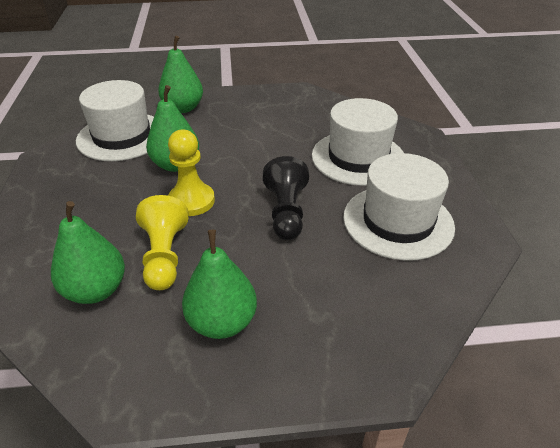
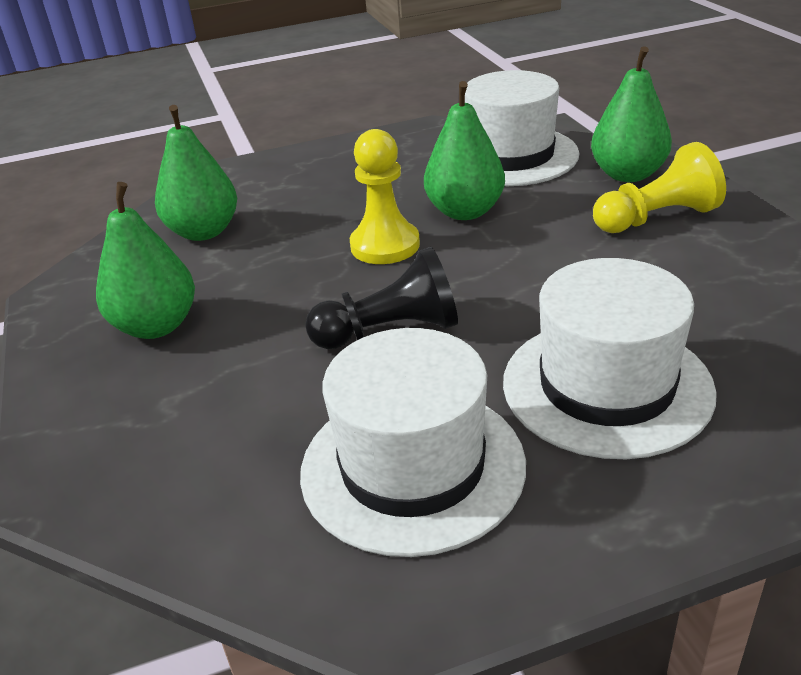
camera: 80 degrees right, 5 degrees down
yellow pawn [136,195,188,290] -> yellow pawn moved to [593,142,726,233]

